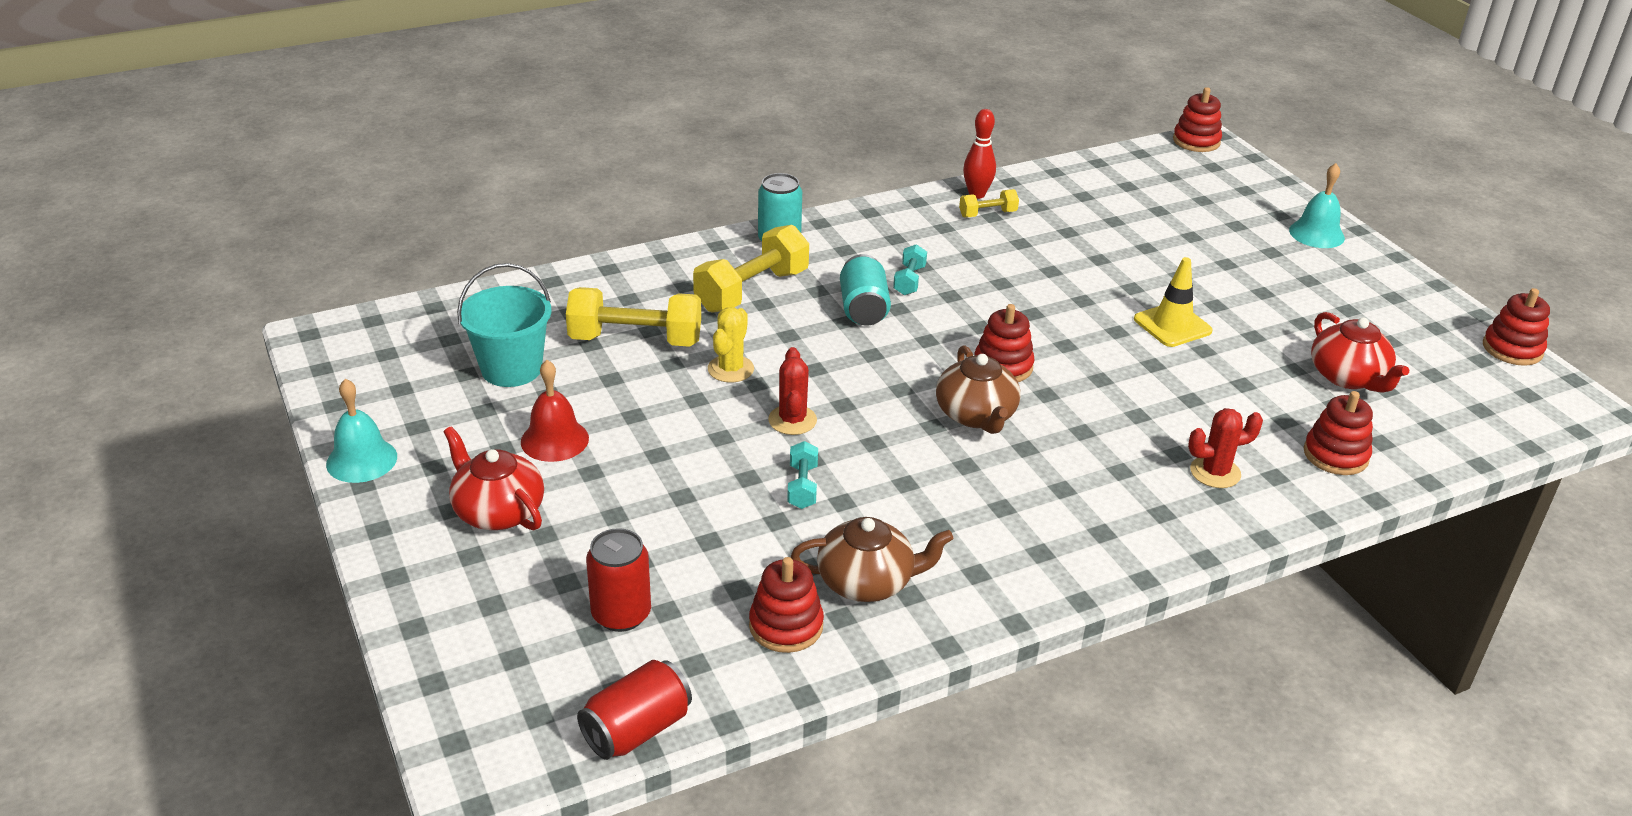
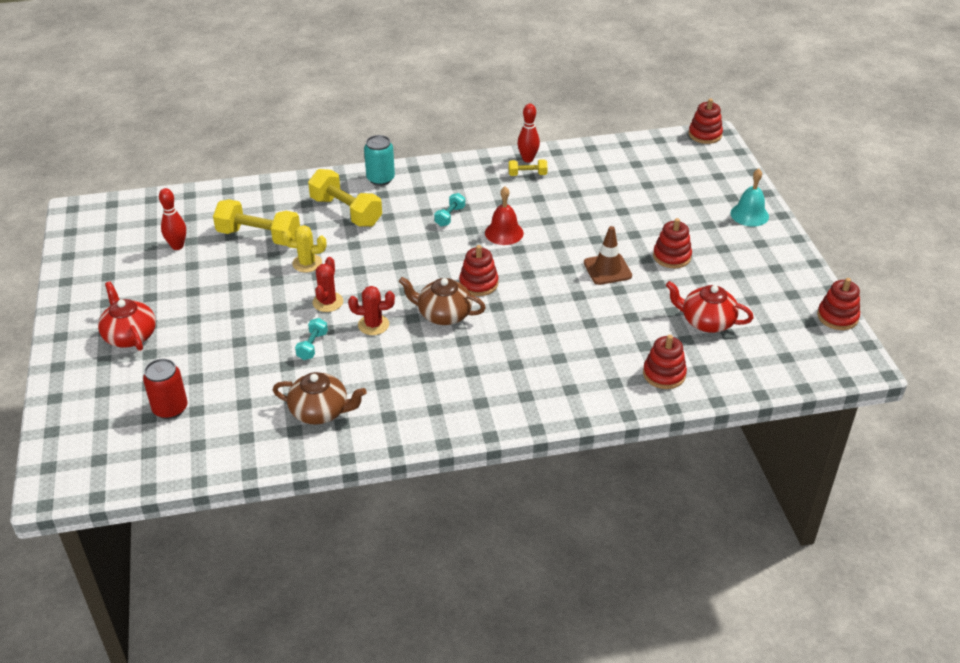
camera: 15 degrees right, 5 degrees up
turquoise bell [326,379,397,483] -> none
turquoise bucket [457,263,552,387] -> red bowling pin [159,188,186,250]
red bell [521,360,589,462] -> red bell moved to [485,186,524,245]
red can [577,660,692,760] -> none
yellow dumbbell [693,225,809,313] -> yellow dumbbell turned 75 degrees clockwise [308,169,382,227]
yellow cactus [708,307,754,383] -> yellow cactus turned 60 degrees clockwise [282,225,326,273]
red stacking toy [749,557,824,653] -> red stacking toy moved to [653,218,692,268]
turquoise can [840,254,891,326] -> none
brown teapot [936,345,1020,434] -> brown teapot turned 105 degrees clockwise [399,277,486,325]
yellow traffic cone [1134,257,1213,347] -> brown traffic cone [584,226,632,285]
red cactus [1188,408,1263,488] -> red cactus moved to [348,286,395,335]
red teapot [1311,312,1409,393] -> red teapot turned 120 degrees clockwise [666,281,754,333]

